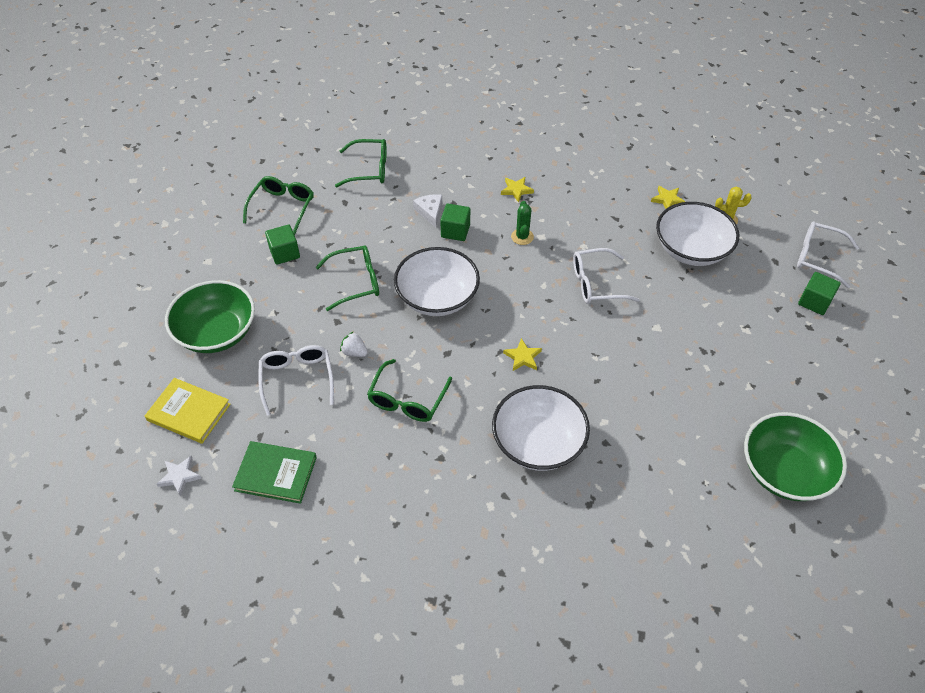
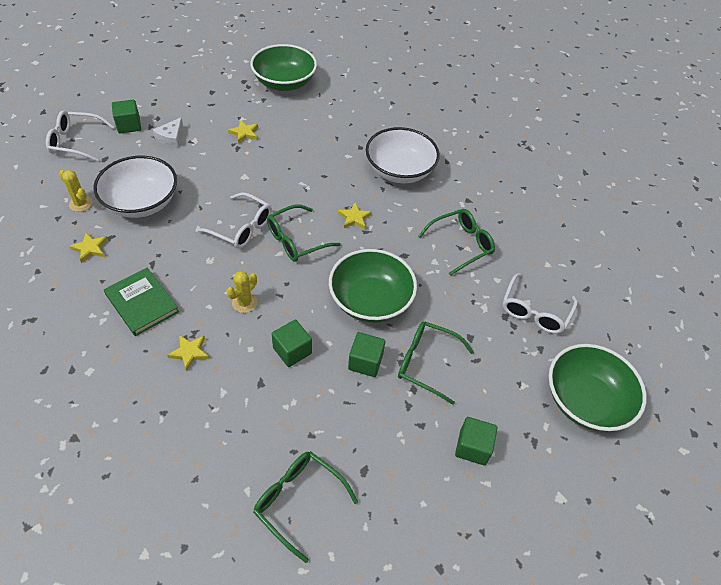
camera: 145 degrees left, 0 degrees up
yellow book [145,378,231,444] -> none
white star [157,456,202,496] -> none
green book [232,441,317,504] -> green book moved to [104,268,179,336]
green glasses [243,176,314,235] -> green glasses moved to [267,204,341,262]
white strawberry [340,331,368,357] -> none
white bowl [394,247,480,316] -> green bowl [329,249,417,323]
white cheese [413,194,442,228] -> white cheese moved to [153,117,183,147]
green cactus [511,201,534,245] -> yellow cactus [226,271,257,313]
white glasses [797,222,859,288] -> white glasses turned 120 degrees clockwise [46,110,114,162]
none -> yellow star [228,120,258,144]
none -> green cube [348,332,385,377]

